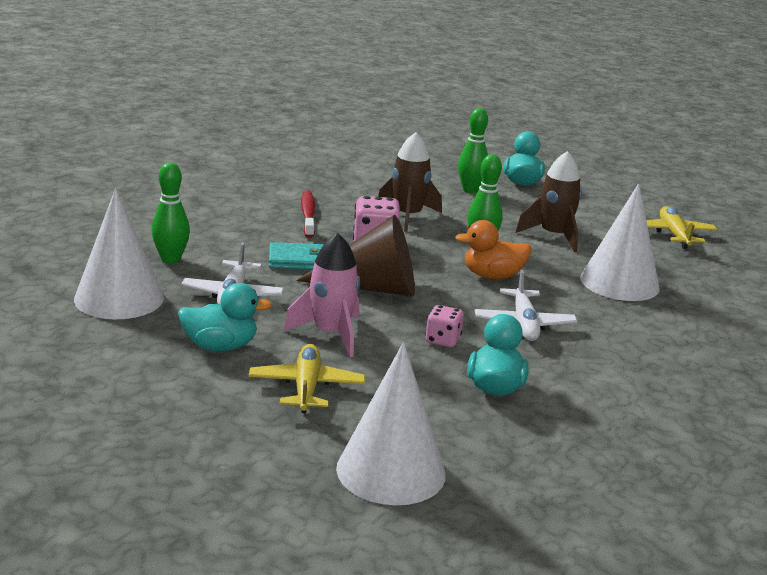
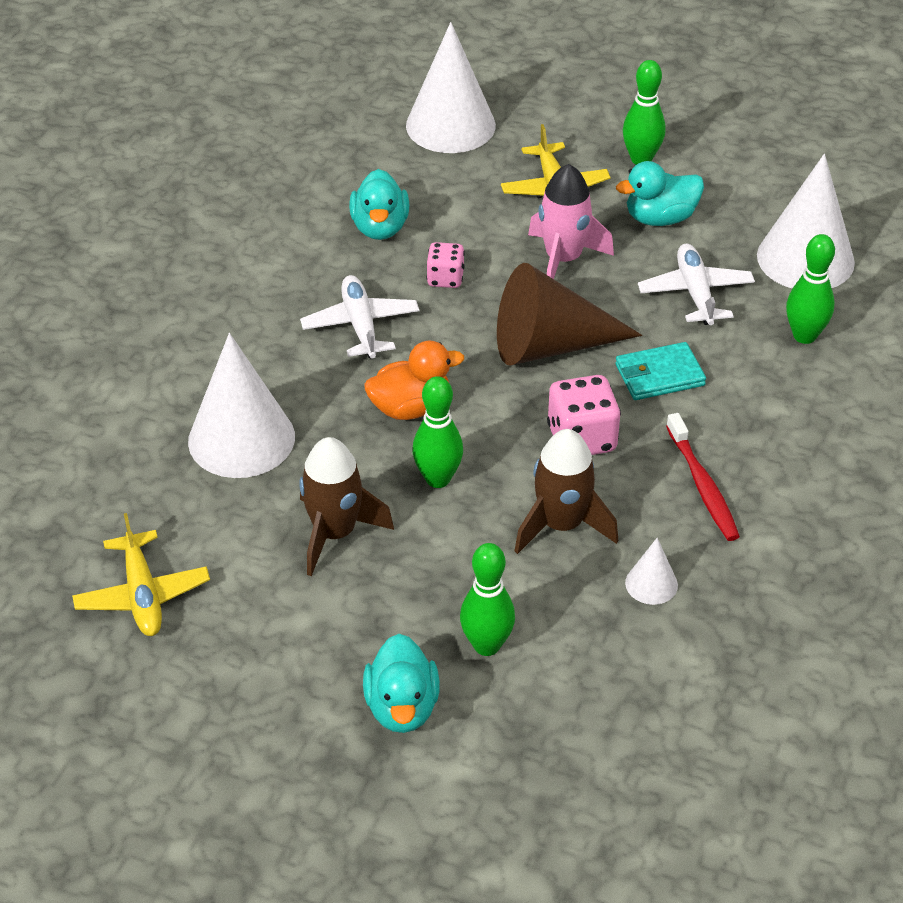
camera: 170 degrees right, 20 degrees up
none -> green bowling pin [623,60,666,165]
none -> white cone [625,538,678,605]

